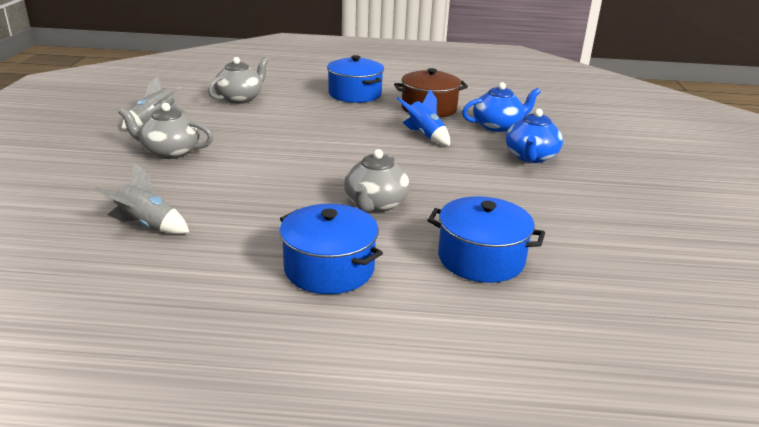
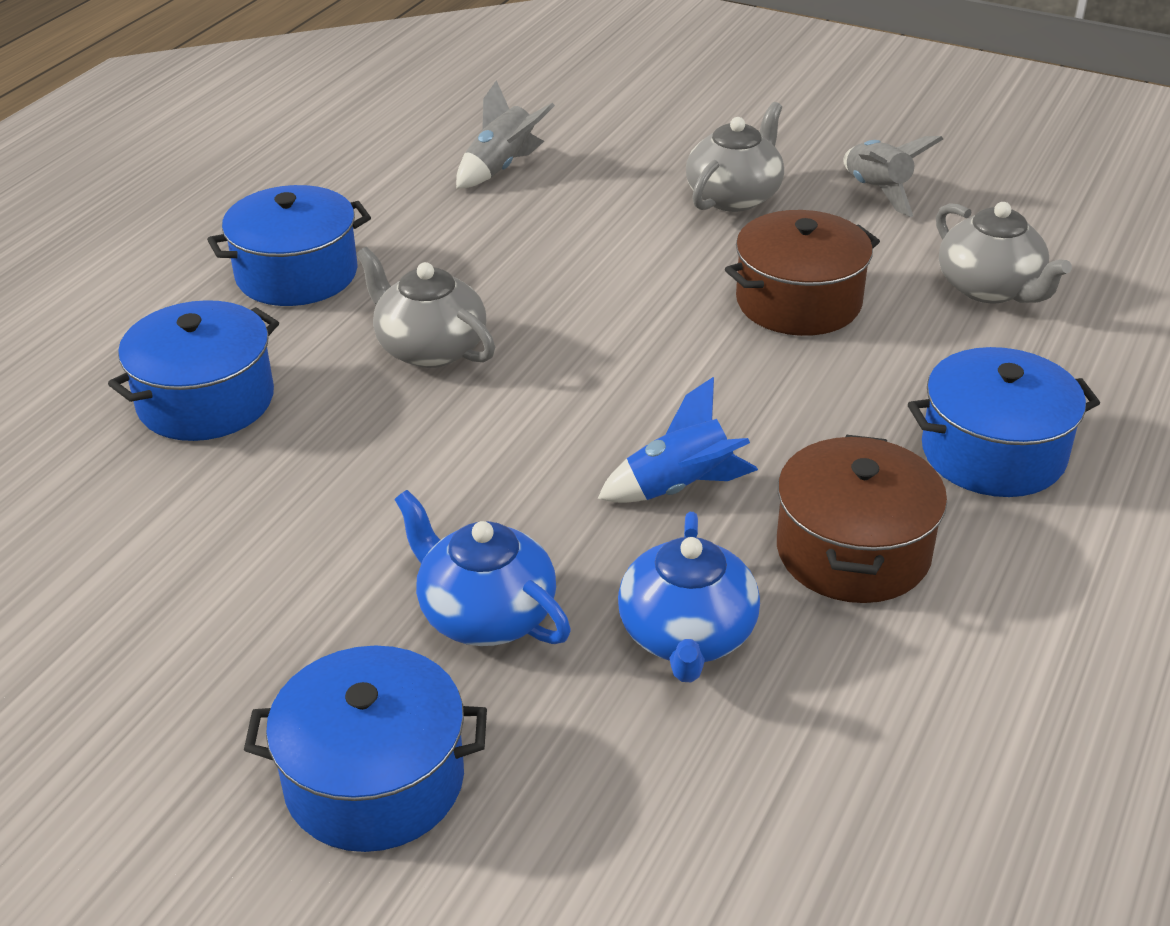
camera: 115 degrees right, 10 degrees up
none -> blue pot [244,646,487,852]
none -> brown pot [725,210,880,336]

